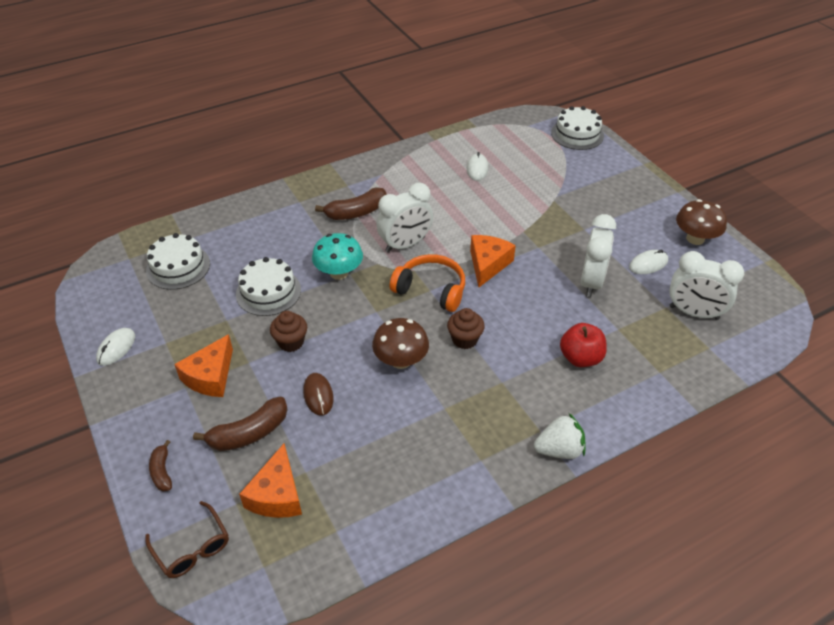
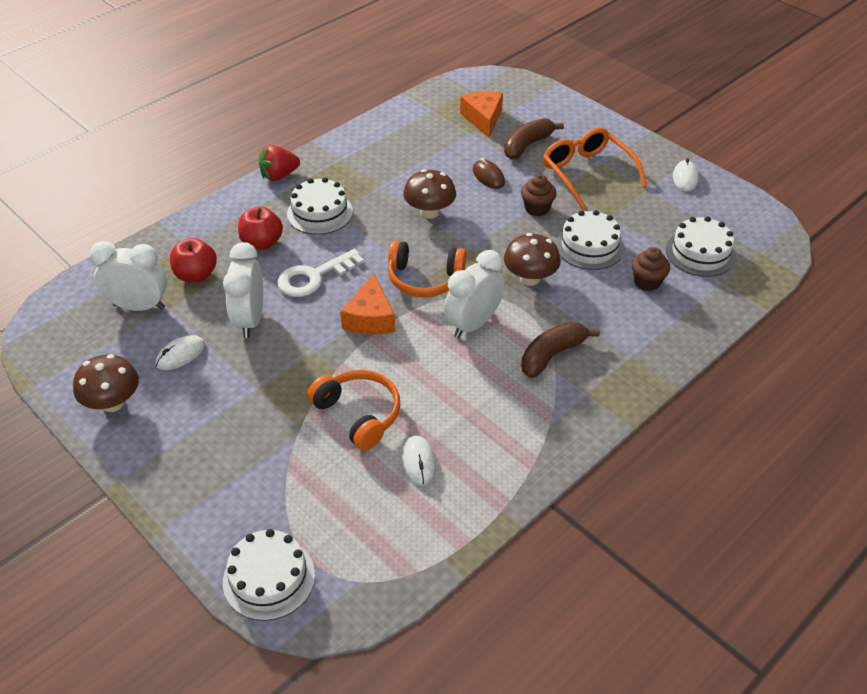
camera: 165 degrees right, 0 degrees up
brown glasses [145,501,229,578] -> none
brown banana [149,440,172,492] -> none
orange cheese [174,334,233,397] -> orange glasses [543,127,647,210]
turquoise mushroom [312,233,363,280] -> brown mushroom [504,233,561,286]
brown cupcake [447,308,485,349] -> brown cupcake moved to [632,247,670,291]
white strawberry [534,413,586,459] -> red strawberry [259,145,300,181]
none -> red apple [170,238,217,283]
none -> white key [277,249,364,297]
none -> white cake [287,177,353,235]
none -> orange headphones [307,369,400,451]

